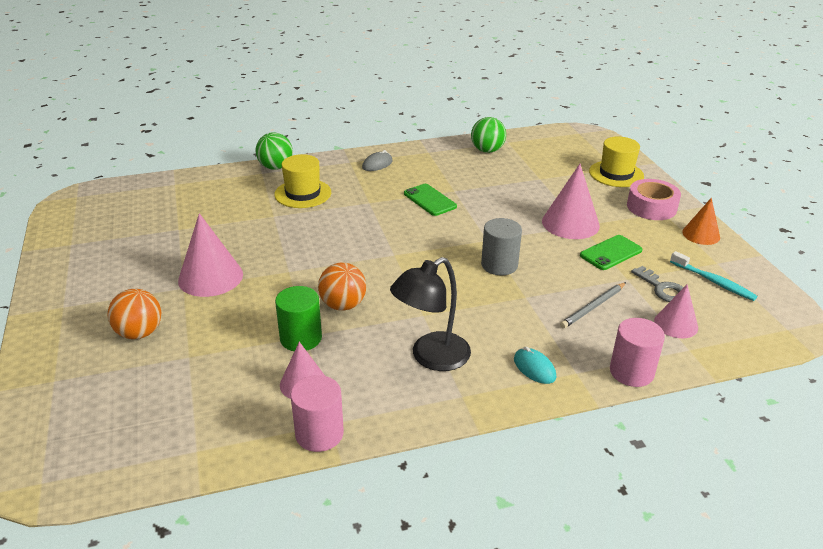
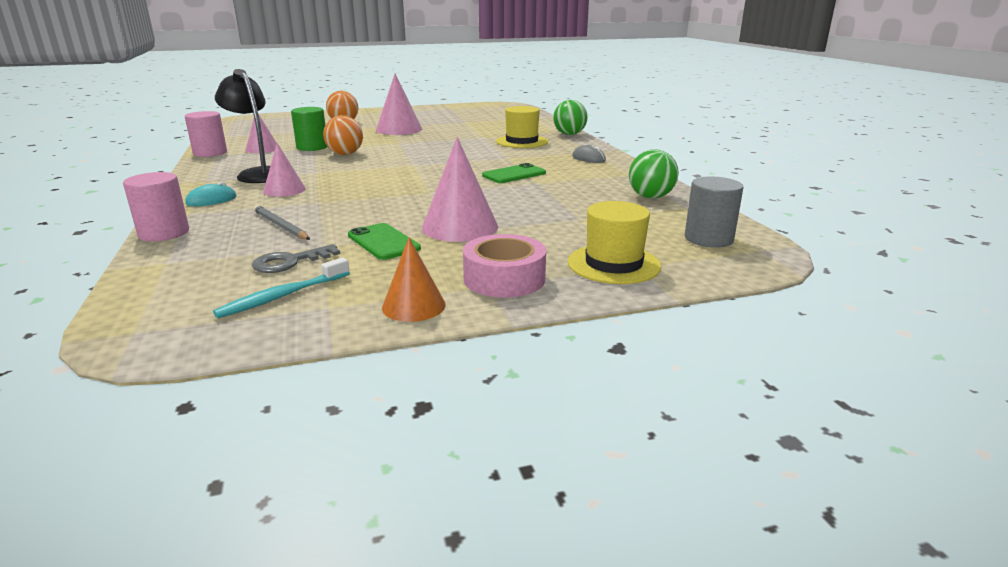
camera: 90 degrees right, 10 degrees down
grey cylinder [481,218,522,275] -> grey cylinder moved to [685,177,743,248]
pink cone [654,284,698,338] -> pink cone moved to [263,143,306,197]

